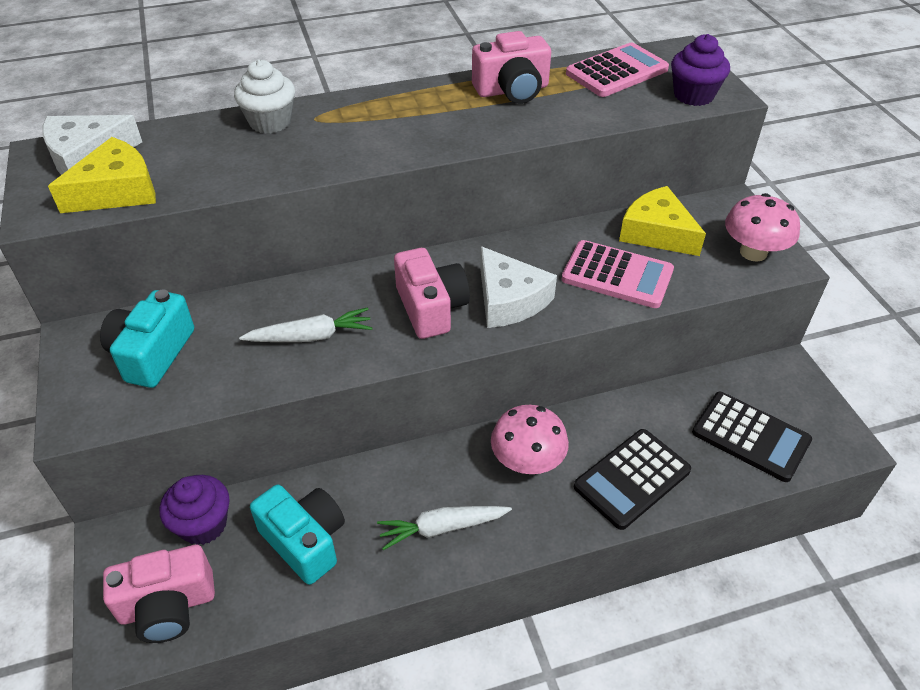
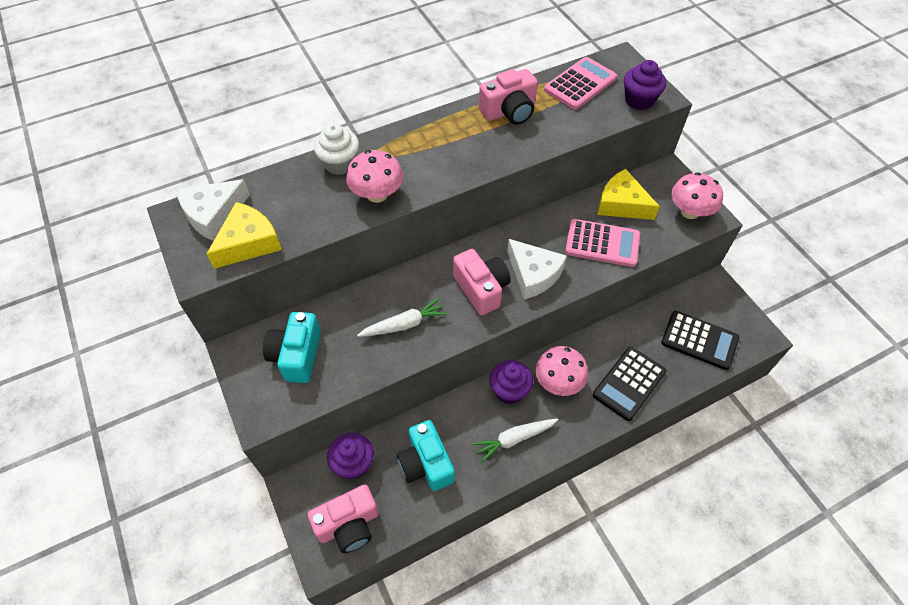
camera: 10 degrees left, 10 degrees up
turquoise camera [250,485,345,585] -> turquoise camera turned 150 degrees counterclockwise [397,420,455,491]
none -> pink mushroom [346,150,403,203]
none -> purple cupcake [489,360,533,404]

